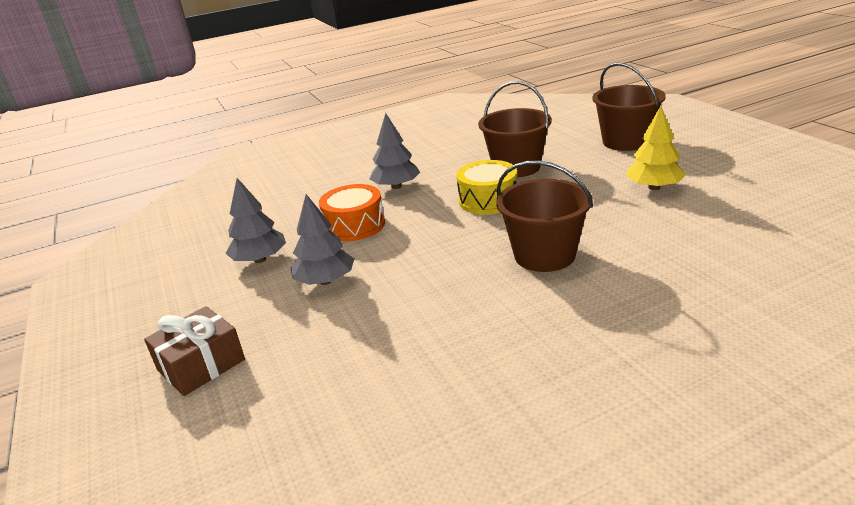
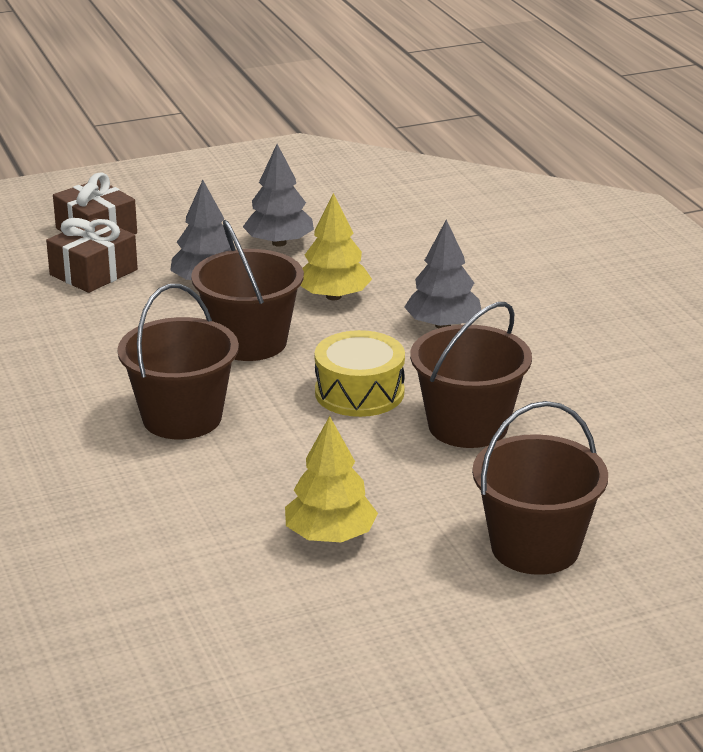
camera: 90 degrees right, 0 degrees up
orange drum [319,184,385,241] -> yellow tree [300,193,372,300]
none -> brown gift [46,218,138,293]
none -> brown bucket [191,220,304,361]

